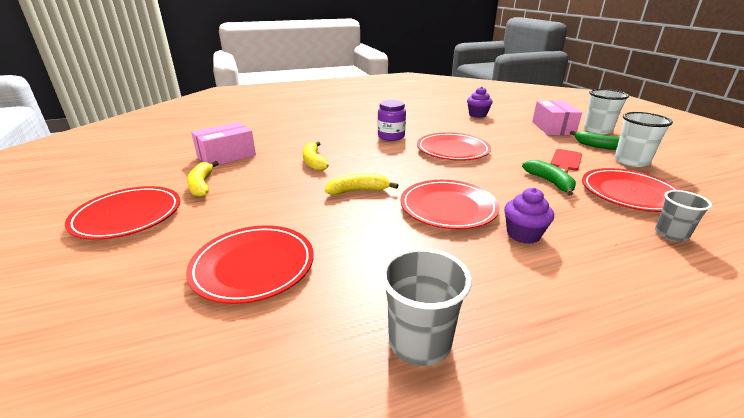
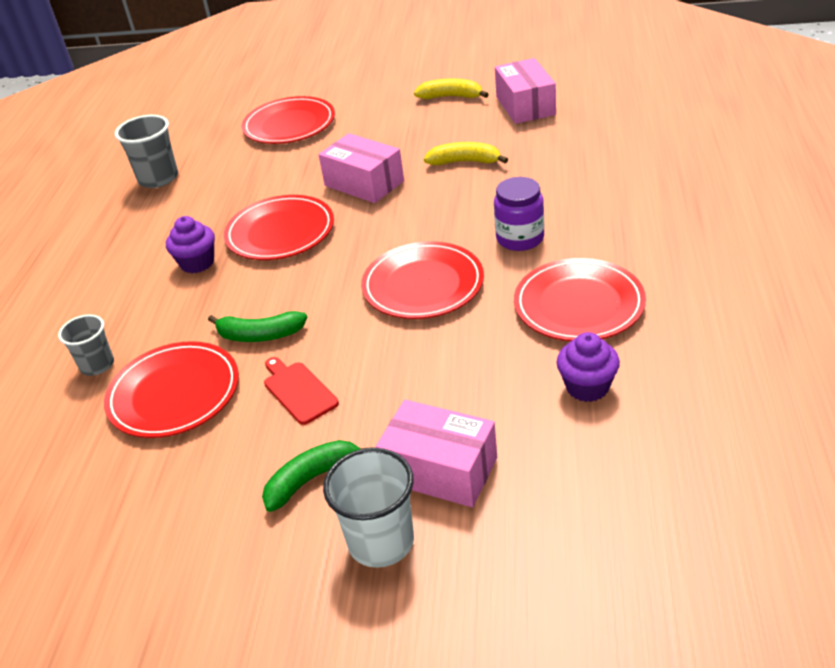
camera: 120 degrees right, 10 degrees up
red plate [65,186,180,240] -> red plate moved to [514,258,646,341]
yellow banana [325,173,398,195] -> pink box [318,133,404,203]
white cup [614,112,673,167] -> none

